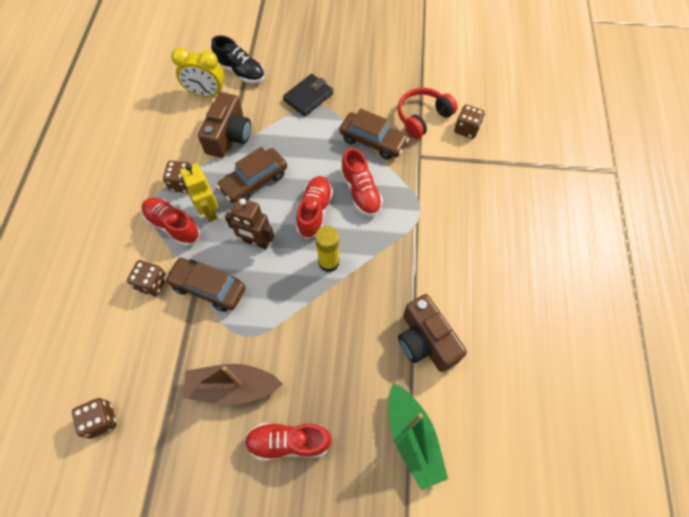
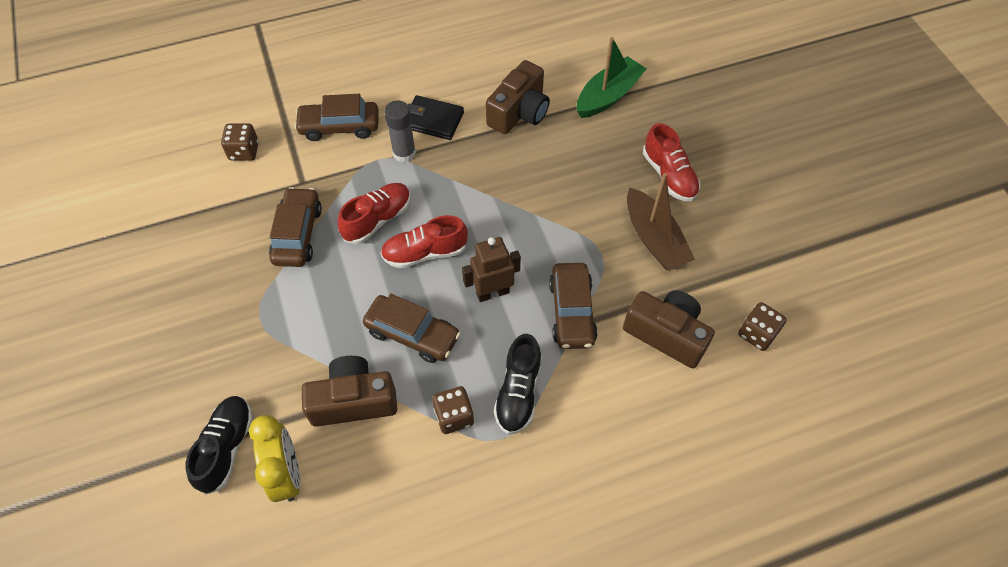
camera: 115 degrees left, 5 degrees down
brown dice [127,260,166,296] -> none
red shoe [142,198,200,246] -> black shoe [494,334,542,434]
yellow robot [180,163,218,222] -> none
brown robot [225,198,274,249] -> brown robot turned 105 degrees counterclockwise [462,237,521,302]
black wallet [283,74,333,116] -> black wallet moved to [408,95,464,140]
yellow glue stick [315,226,339,272] -> none
red headphones [398,88,458,139] -> none
none -> brown car [294,94,379,141]
none -> grey glue stick [384,101,416,163]
none -> brown camera [623,290,715,368]

